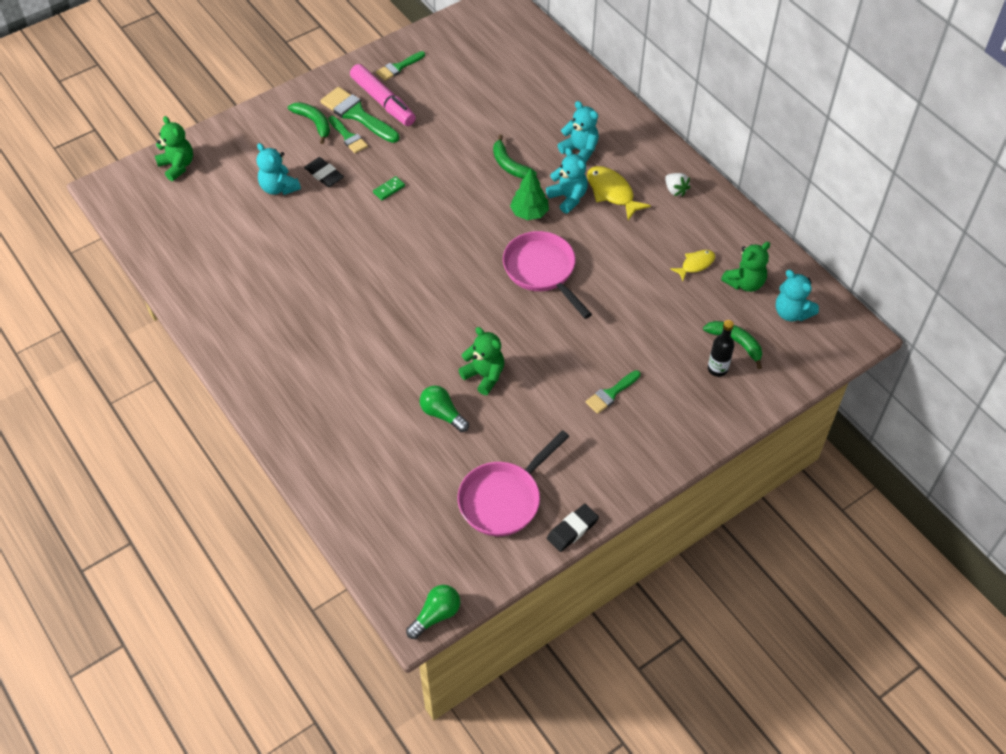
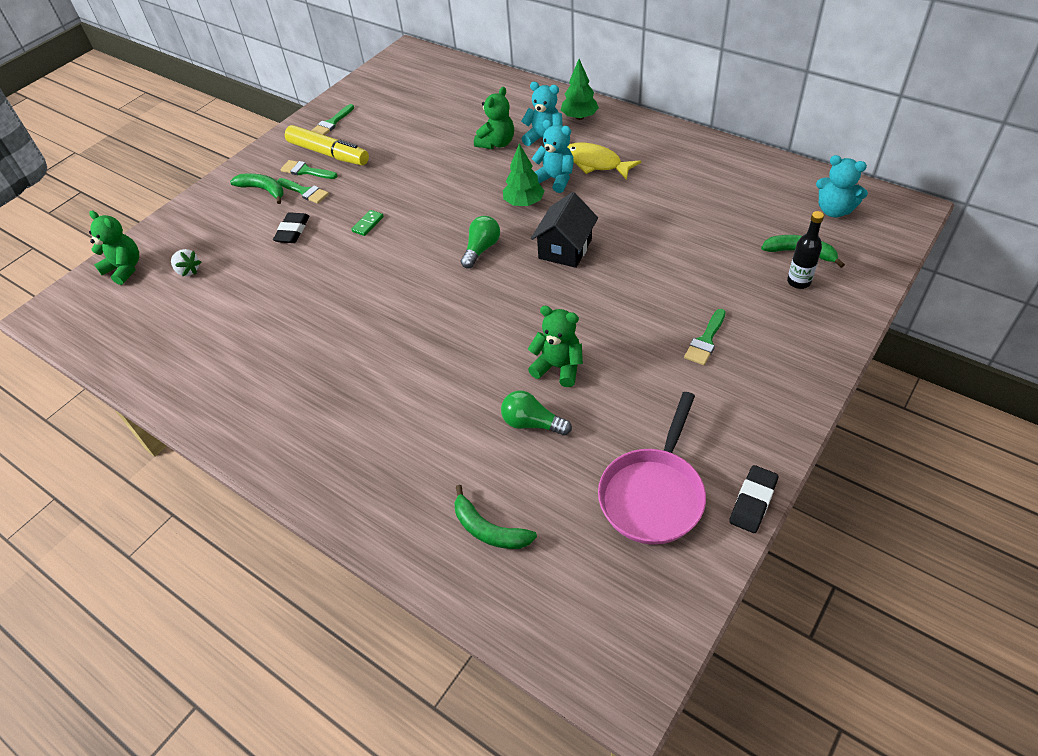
camera: 15 degrees left, 5 degrees down
turquoise teddy bear [257,143,301,195] -> none
black eraser [304,157,344,187] -> black eraser turned 75 degrees clockwise [273,212,309,243]
green brush [320,87,399,143] -> green brush [280,160,338,179], size x0.60
pink marker [350,64,416,126] -> yellow marker [285,125,369,165]
green light bulb [406,585,460,639] -> green light bulb moved to [461,216,500,268]
green banana [493,134,537,179] -> green banana moved to [454,485,537,549]
pink pan [503,231,592,319] -> black house [531,192,598,268]
white strawberry [665,173,690,197] -> white strawberry moved to [171,249,201,276]
yellow fish [671,250,715,281] -> none
green teddy bear [721,242,770,292] -> green teddy bear moved to [474,87,514,149]
none -> green tree [561,59,599,120]

